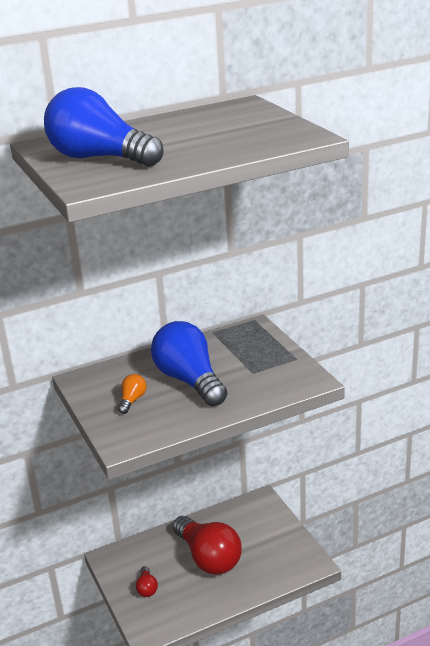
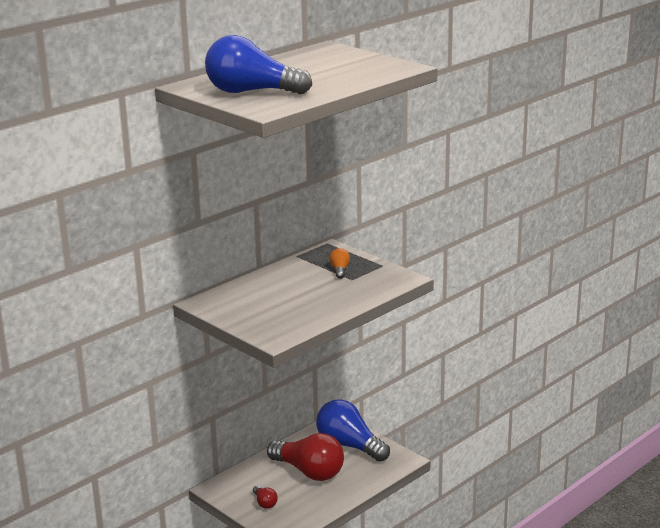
camera: 20 degrees left, 5 degrees down
orange light bulb [118,374,147,414] -> orange light bulb moved to [329,248,350,279]
blue light bulb [151,321,227,406] -> blue light bulb moved to [316,399,390,462]

